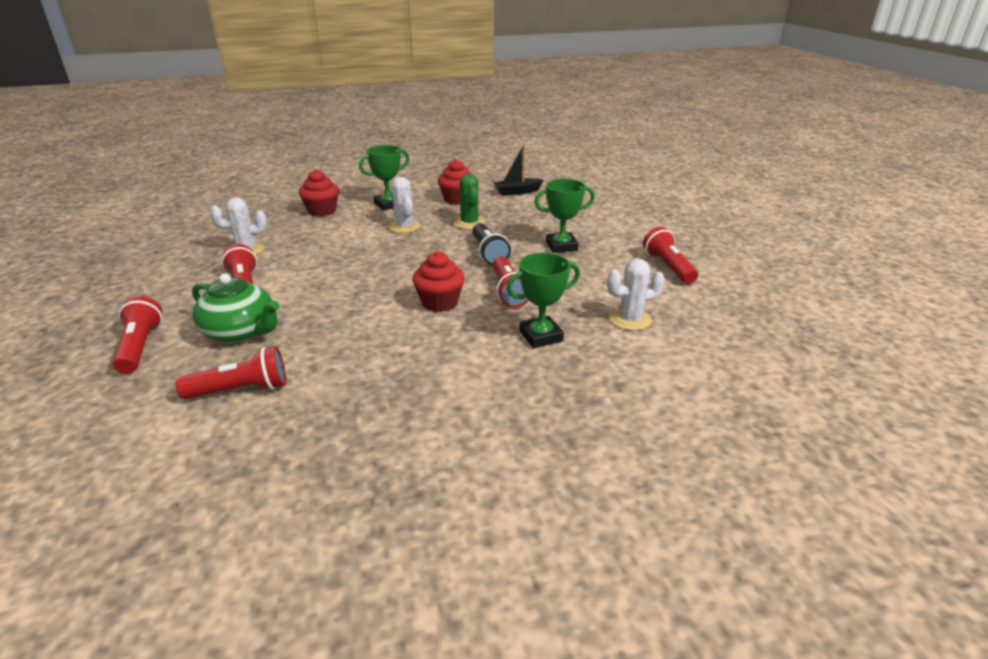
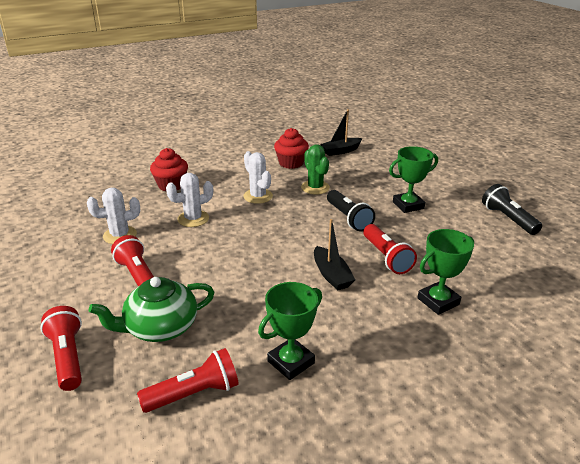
camera: 10 degrees left, 0 degrees up
green teapot [192,274,279,343] -> green teapot turned 135 degrees clockwise [89,277,215,342]
green trophy [359,145,410,211] -> green trophy moved to [258,282,322,380]
red cupcake [412,251,465,312] -> black boat [314,219,355,291]
white cactus [607,259,665,331] -> white cactus moved to [166,173,213,227]
red flashlight [643,227,698,284] -> black flashlight [482,184,542,235]

